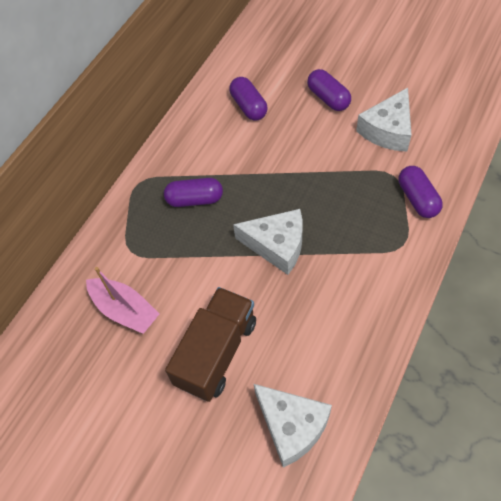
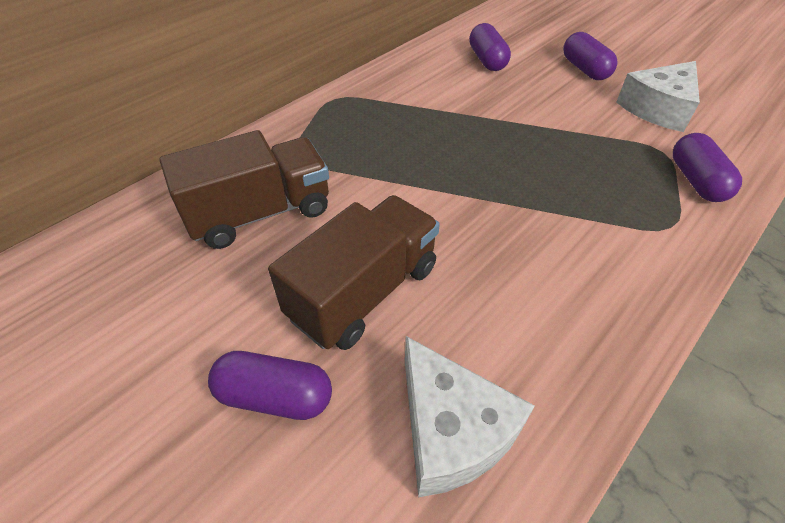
camera: 10 degrees right, 10 degrees down
pink boat [86,267,159,334] -> brown truck [160,130,329,249]
purple capsule [164,178,223,207] -> purple capsule moved to [208,351,332,420]
white cheese [233,209,302,275] -> none

